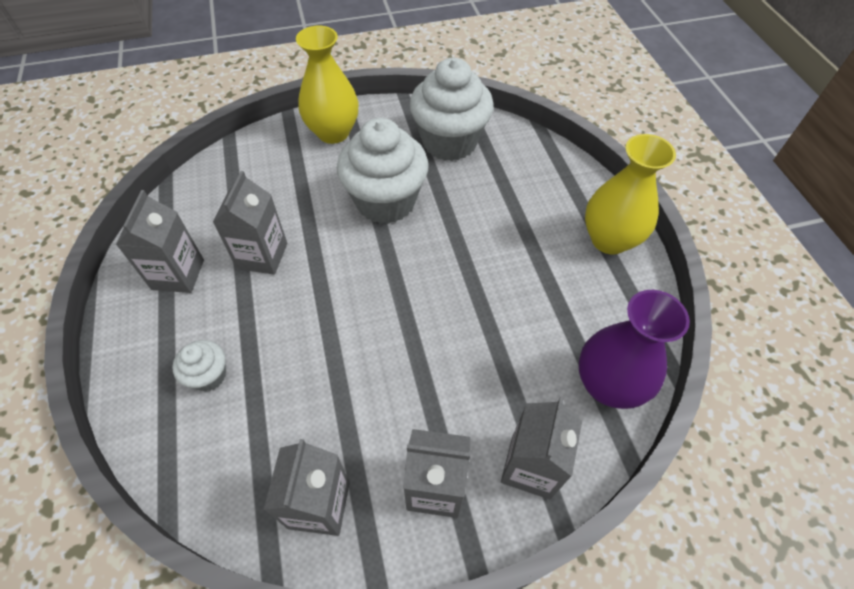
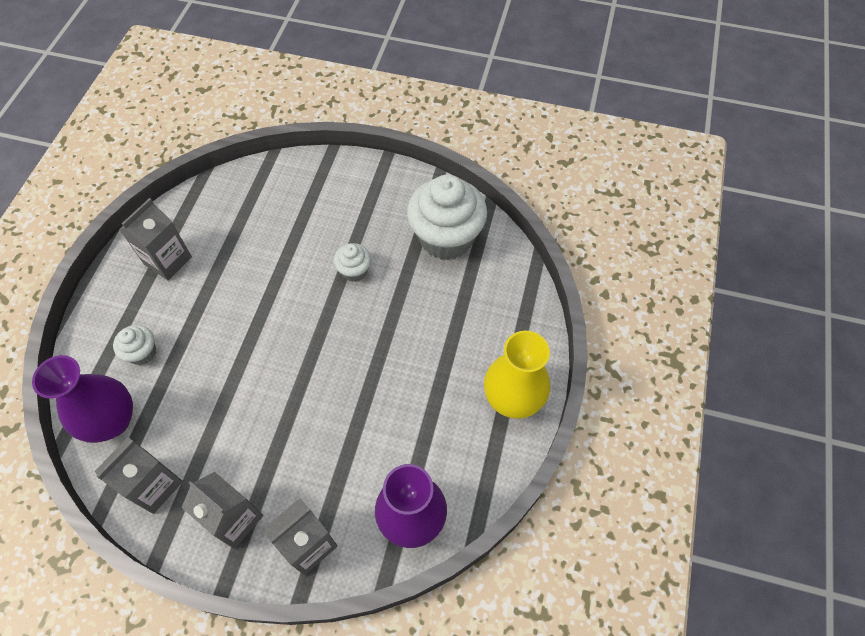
camera: 30 degrees right, 5 degrees up
grey carton [213,171,287,275] -> none
yellow vase [296,26,359,144] -> none
white cupcake [337,118,429,224] -> white cupcake [334,243,371,282], size x0.47
none -> purple vase [32,355,133,443]

